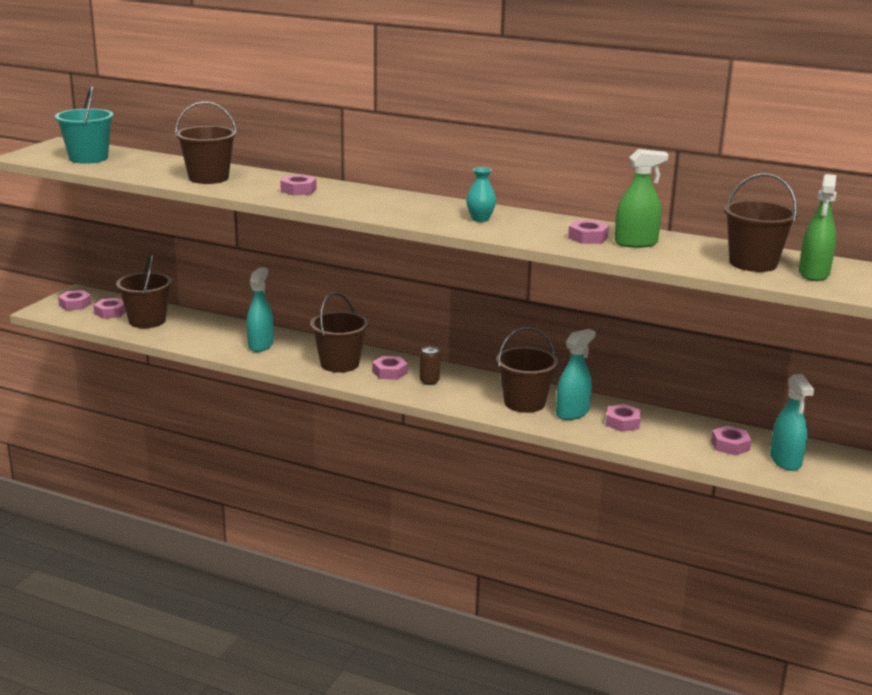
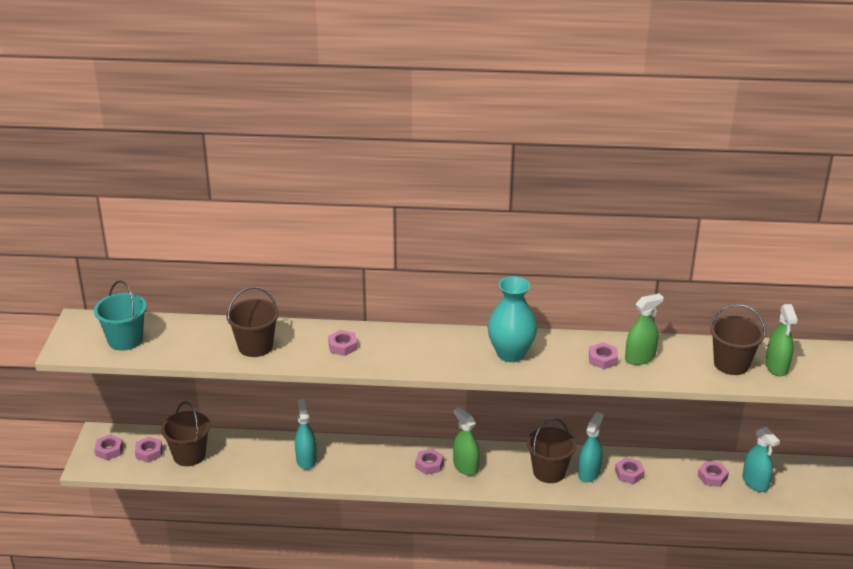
camera: 20 degrees left, 10 degrees up
brown bucket [310,292,369,373] -> none
brown can [420,346,440,385] -> green spray bottle [453,407,480,476]
turquoise vase [466,167,496,222] -> turquoise vase [487,276,537,362], size x2.02

